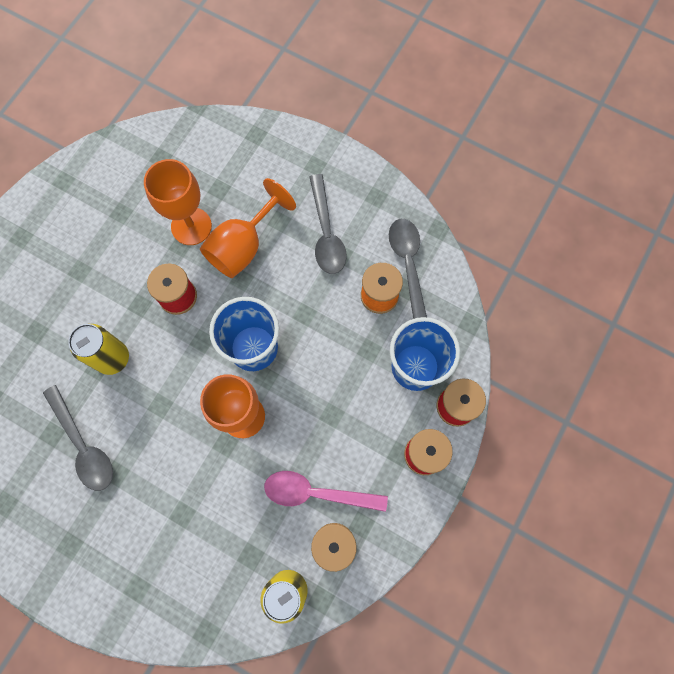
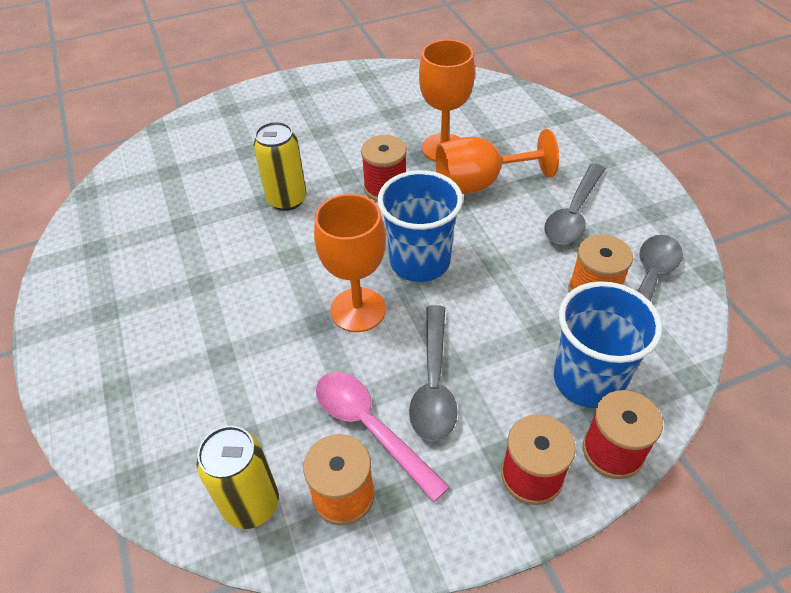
camera: 40 degrees right, 25 degrees down
grey spoon [43,385,113,491] -> grey spoon moved to [409,305,458,442]

